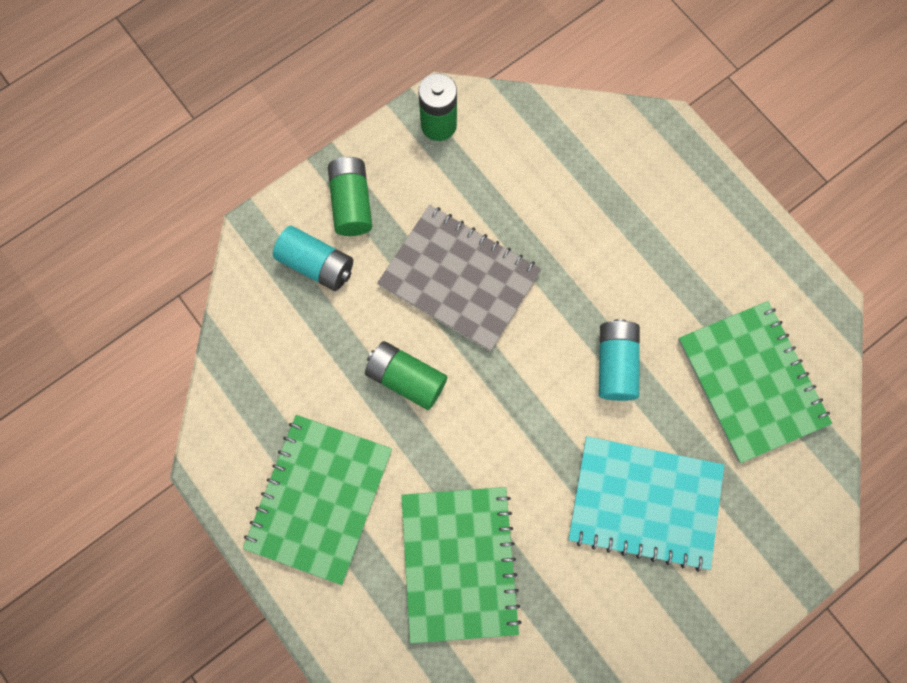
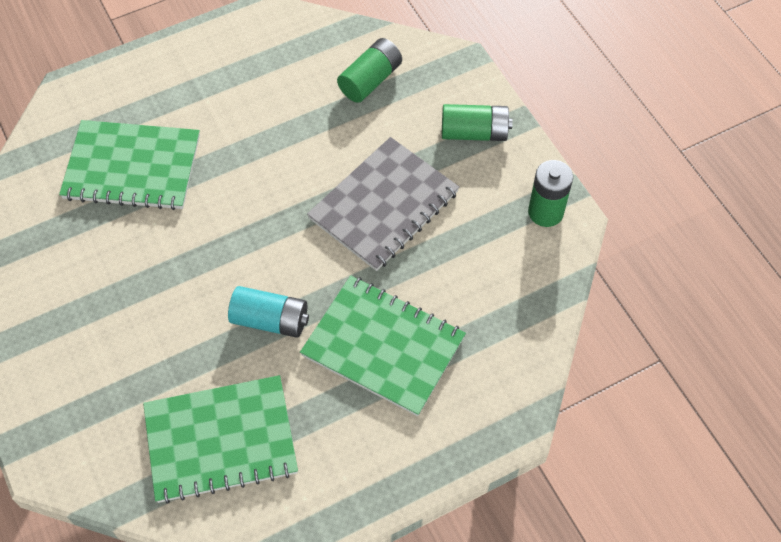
camera: 100 degrees right, 15 degrees down
green notebook [243,415,392,585] -> green notebook moved to [300,275,466,416]
turquoise battery [273,226,353,291] -> none
green battery [365,341,447,410] -> green battery moved to [337,38,402,103]
turquoise notebook [568,436,724,572] -> none

